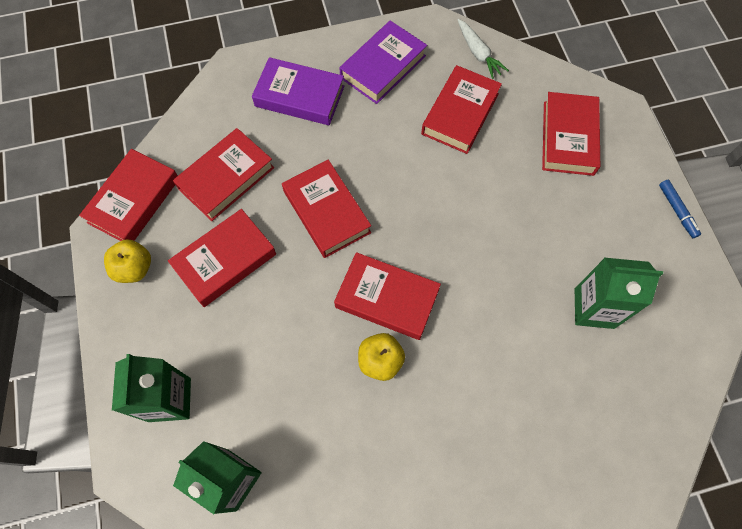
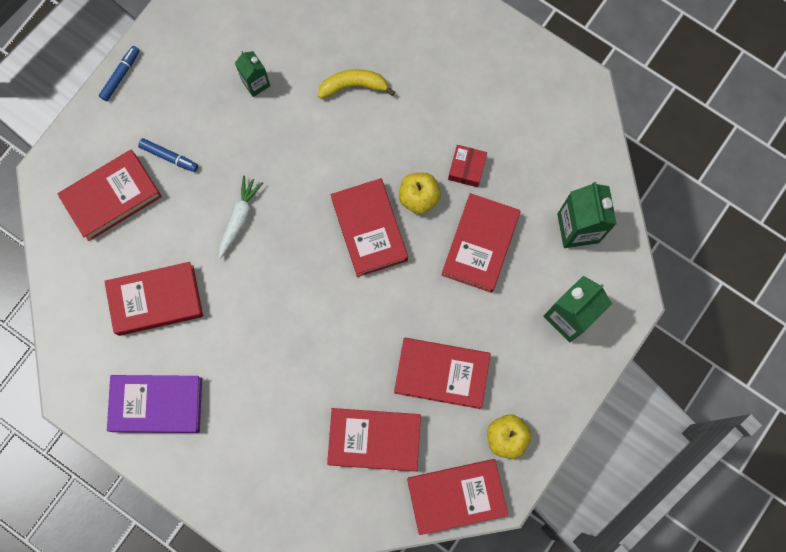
camera: 130 degrees left, 10 degrees up
purple book [252,57,344,125] -> none
red book [282,160,371,258] -> red book moved to [442,193,521,293]
white carrot [458,19,509,79] -> white carrot moved to [219,176,263,259]
green carton [575,258,663,329] -> green carton [235,51,270,97], size x0.59
none -> blue marker [138,138,198,172]
none -> yellow banana [318,69,395,99]
none -> red box [448,145,487,187]

